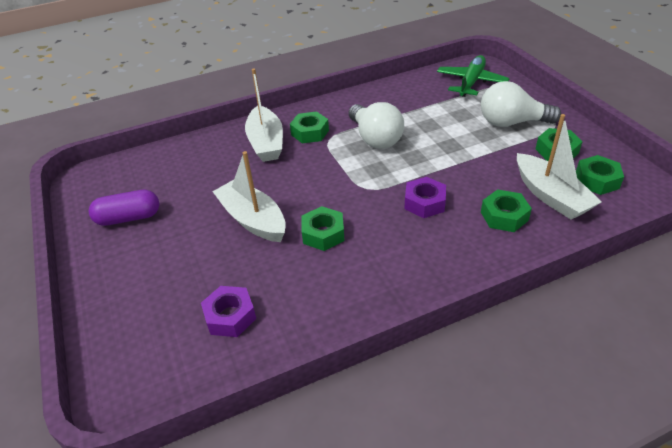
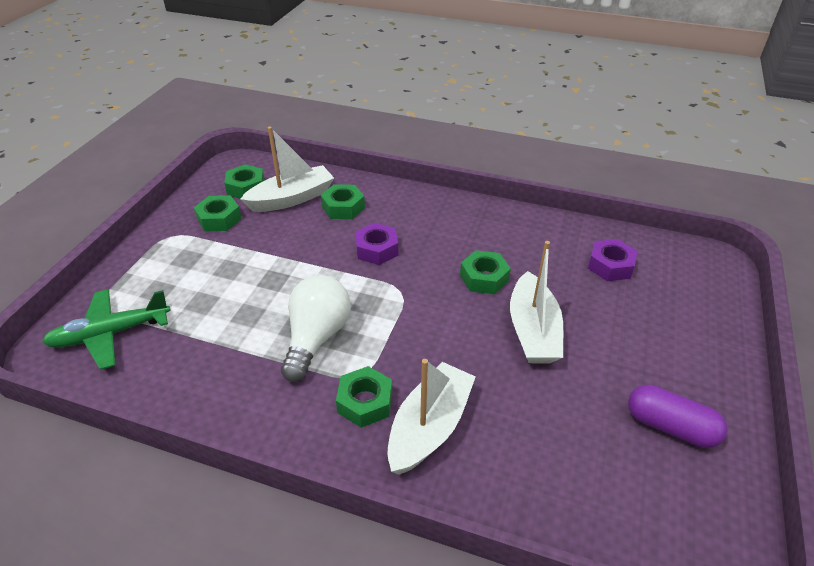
camera: 140 degrees left, 0 degrees up
white light bulb [481,81,561,127] -> none
white boat [517,114,602,220] -> white boat turned 45 degrees clockwise [240,126,334,212]

